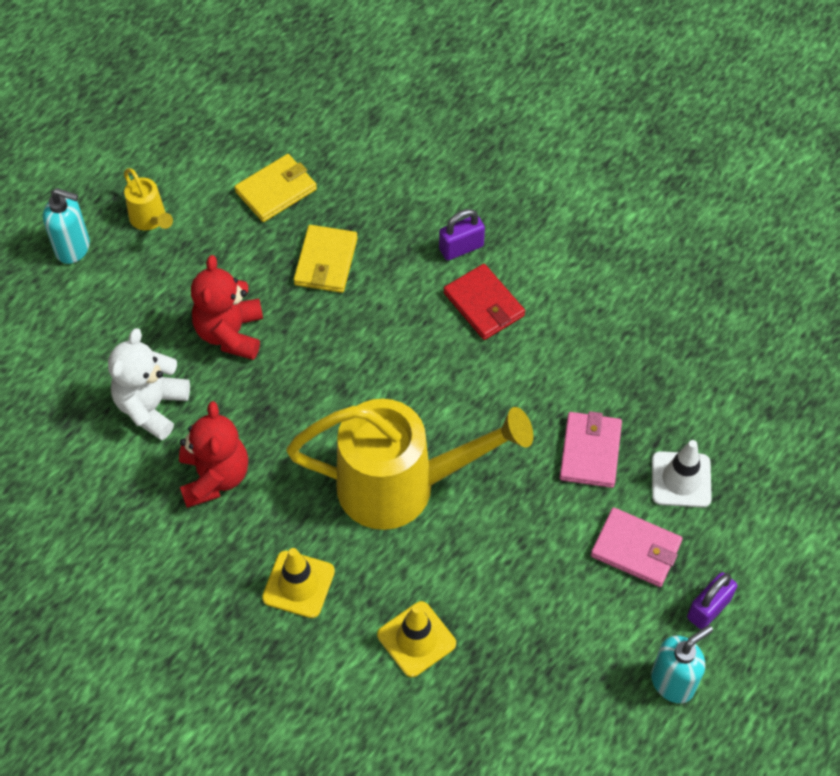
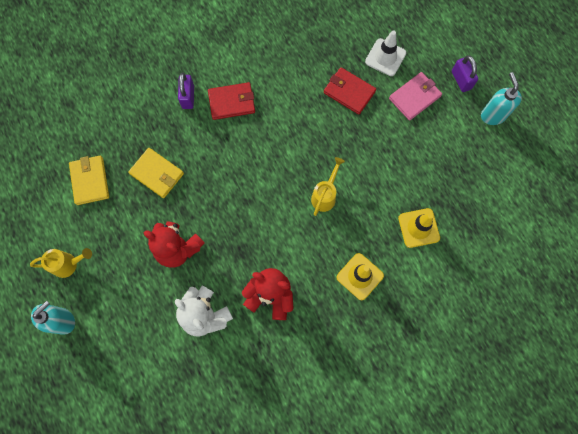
camera: 65 degrees left, 15 degrees up
yellow watering can [286,399,533,530] -> yellow watering can [311,157,345,216], size x0.43
pink wallet [560,411,622,488] -> red wallet [324,67,376,114]

